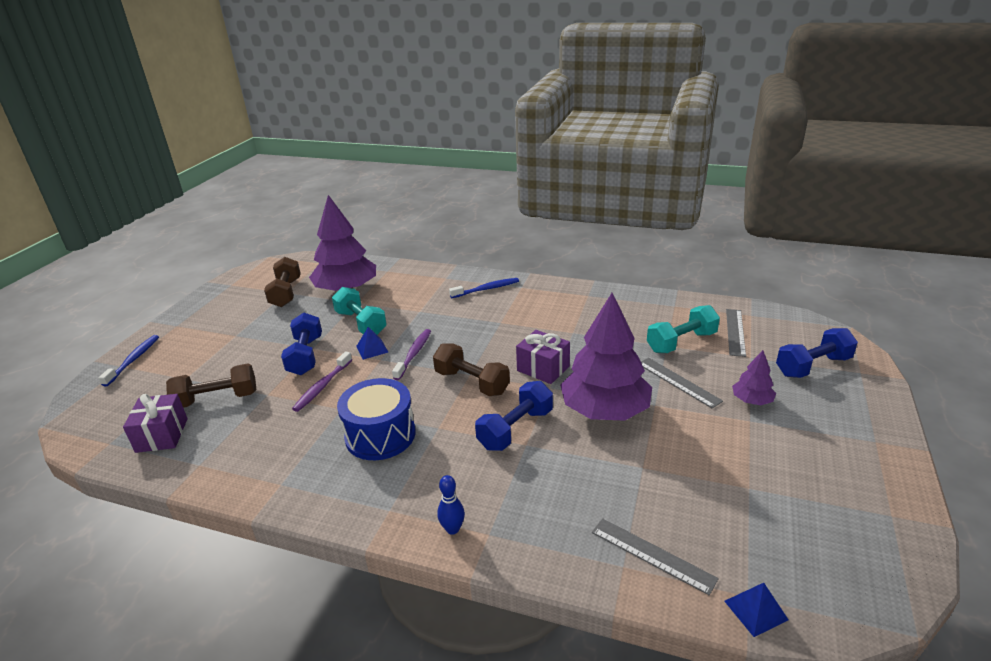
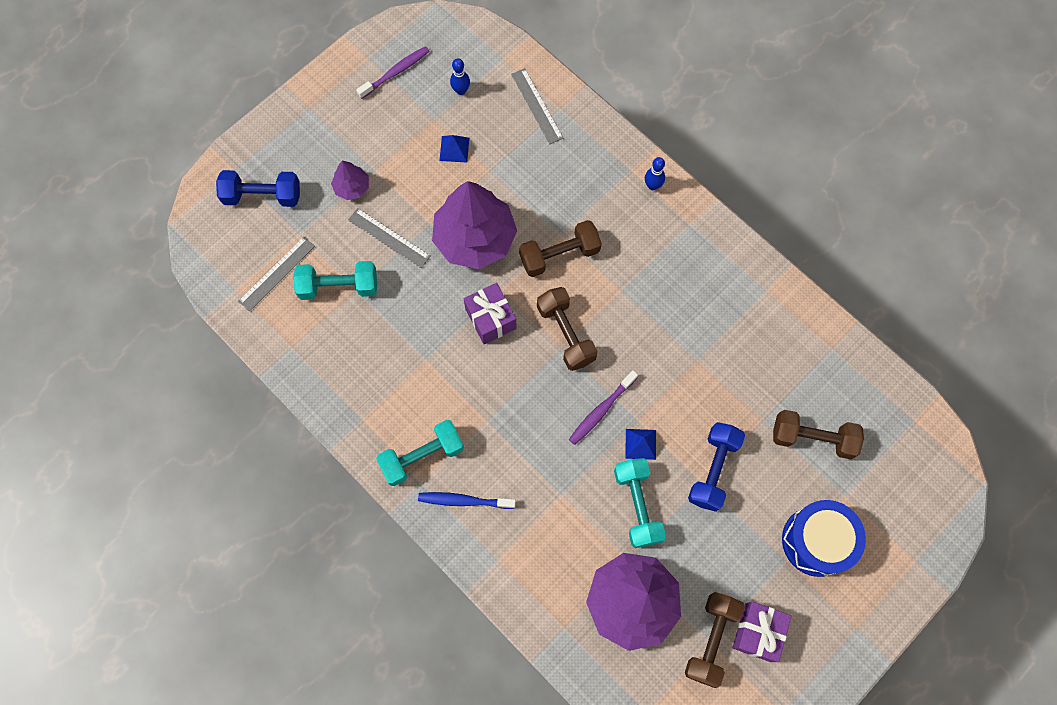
camera: 155 degrees left, 40 degrees up
blue toothbrush [99,335,159,386] -> none
purple gift [123,394,188,453] -> purple gift moved to [732,602,792,662]
purple toothbrush [292,351,352,412] -> purple toothbrush moved to [356,46,430,99]
blue drum [337,378,415,460] -> blue drum moved to [782,500,866,577]
blue dumbbell [475,381,553,451] -> brown dumbbell [519,220,602,277]
grey ruler [641,358,723,409] -> grey ruler turned 45 degrees counterclockwise [348,208,431,268]
blue pyramid [724,583,788,637] -> blue pyramid moved to [440,135,469,162]
none -> turquoise dumbbell [376,420,464,486]
none -> blue bowling pin [450,58,470,95]

